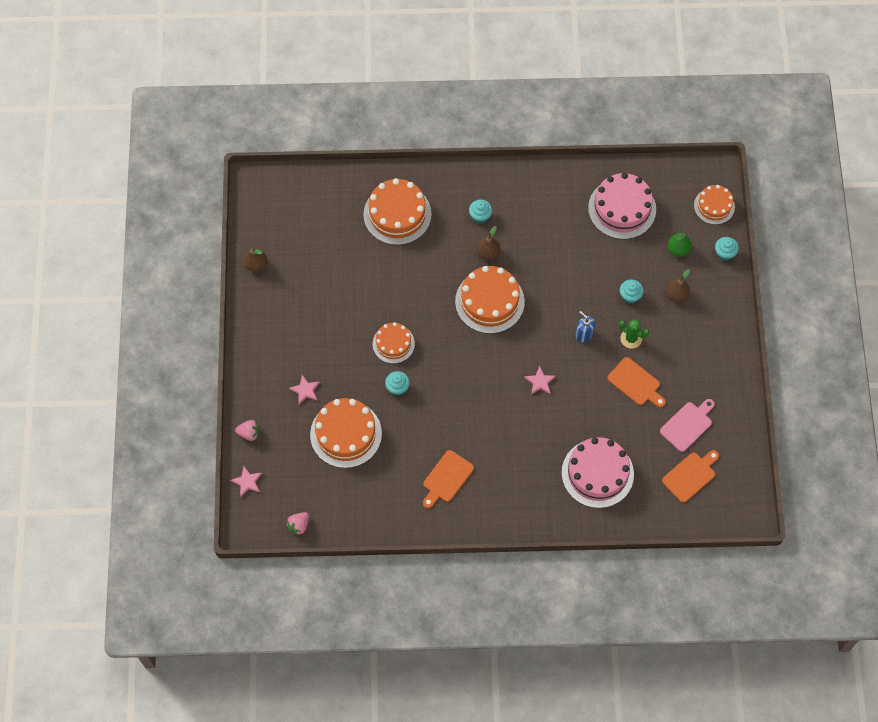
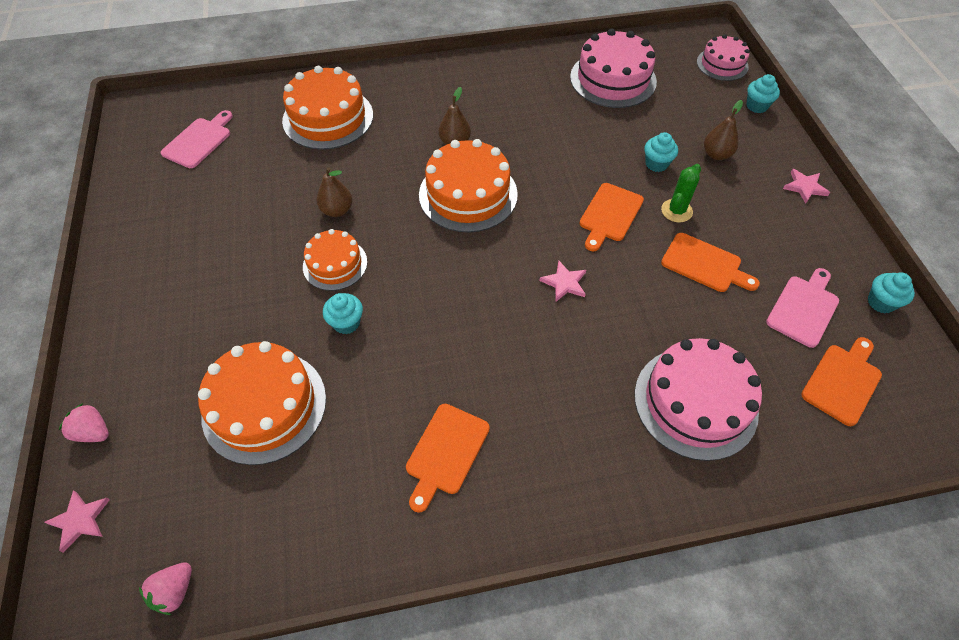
camera: 10 degrees left, 10 degrees down
pink strawberry [235,420,260,441] -> pink strawberry turned 150 degrees counterclockwise [59,403,109,442]
brown pear [243,247,267,272] -> brown pear moved to [316,167,352,217]
pink star [289,375,320,404] -> pink star moved to [783,169,830,204]
turquoise cupcake [469,200,492,224] -> turquoise cupcake moved to [868,272,915,313]
blue soap dispenser [575,311,595,342] -> orange cutting board [580,183,644,251]
green cactus [619,319,649,349] -> green cactus turned 75 degrees counterclockwise [661,164,701,223]
green pear [668,232,692,257] -> none
orange cake [694,185,735,225] -> pink cake [697,34,750,81]
none -> pink cutting board [161,110,233,168]

